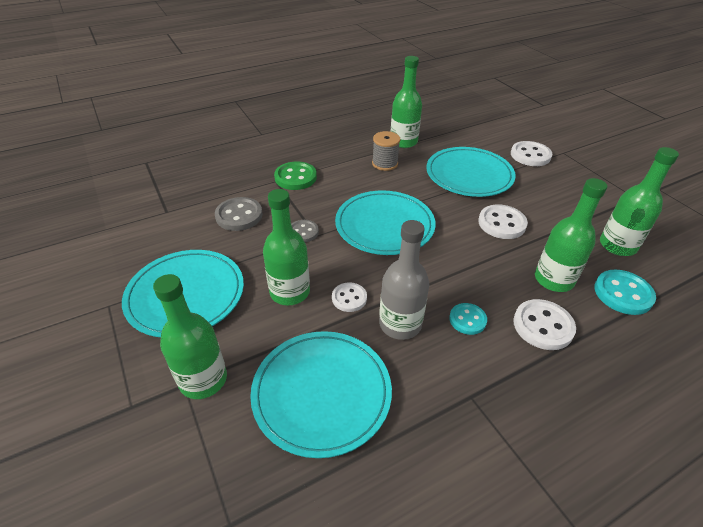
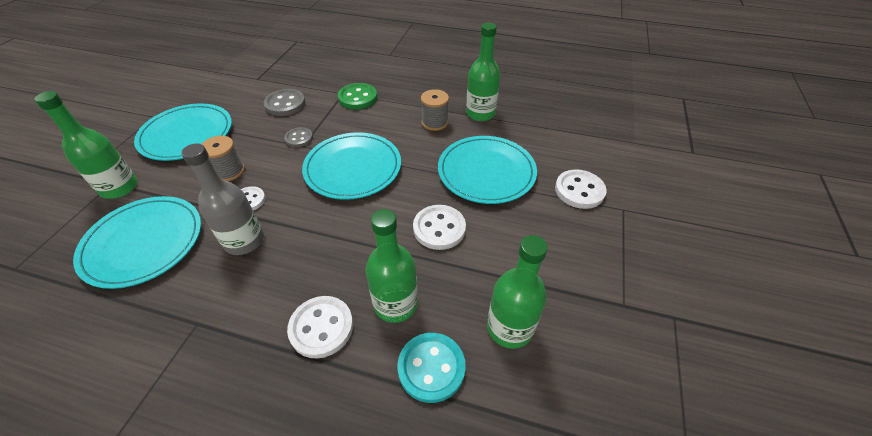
camera: 45 degrees right, 5 degrees up
green bottle [263,189,310,305] -> grey spool [202,135,245,181]
turquoise button [449,303,487,335] -> none

